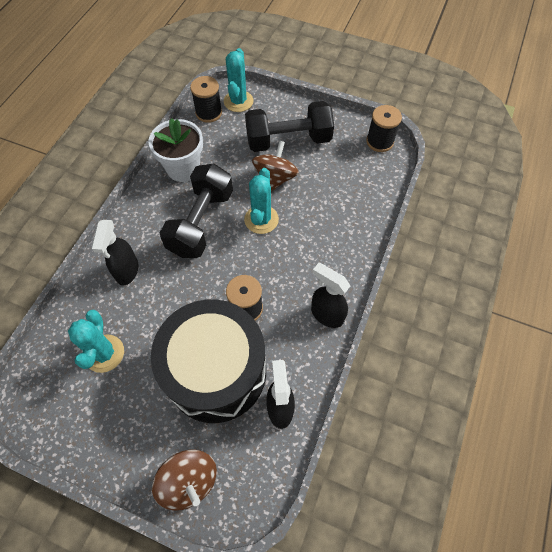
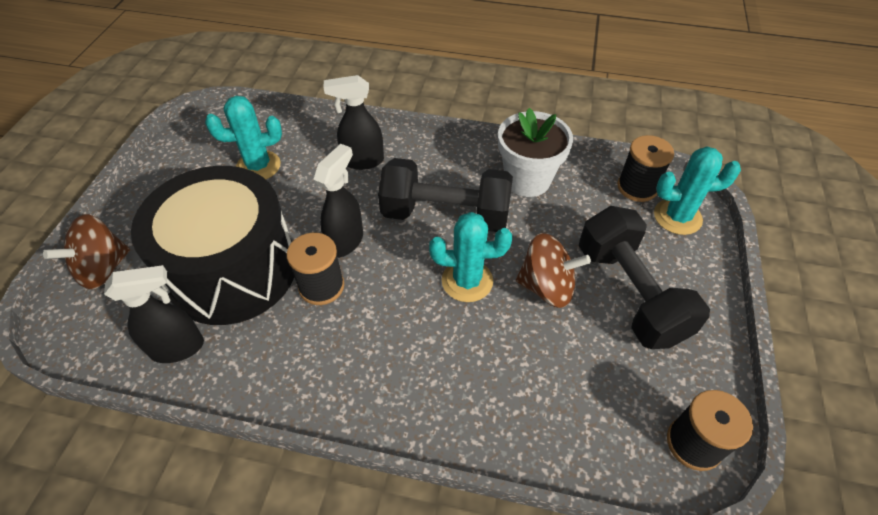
camera: 80 degrees right, 10 degrees down
black spray bottle [311,263,350,328] -> black spray bottle moved to [313,144,363,258]

